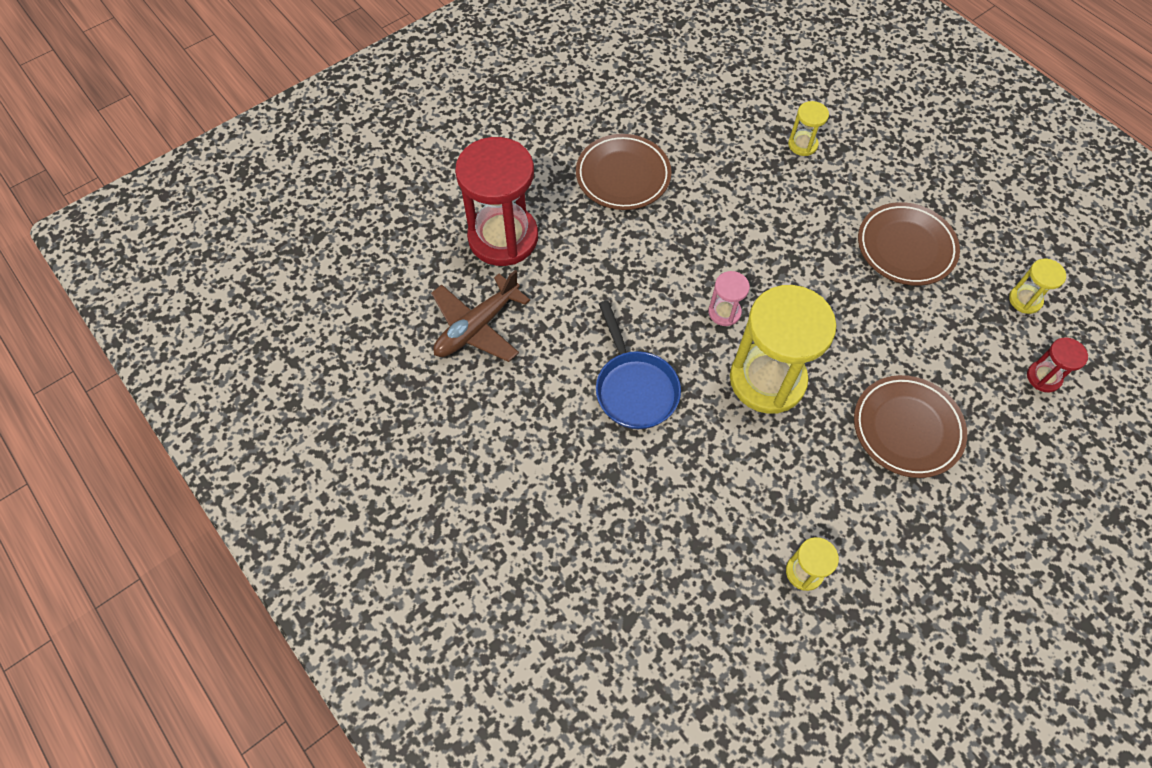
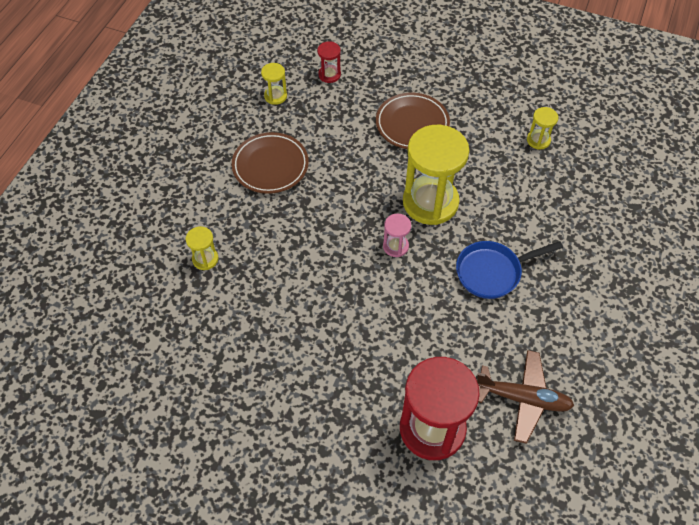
camera: 120 degrees left, 5 degrees down
brown plate [576,134,671,210] -> none
blue pan [596,300,681,429] -> blue pan turned 150 degrees counterclockwise [456,241,563,299]

